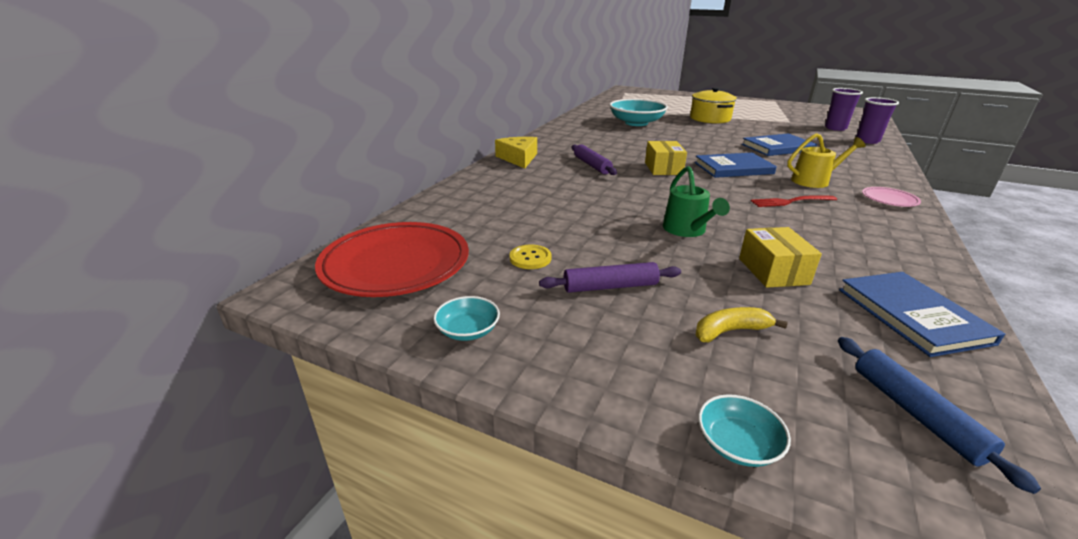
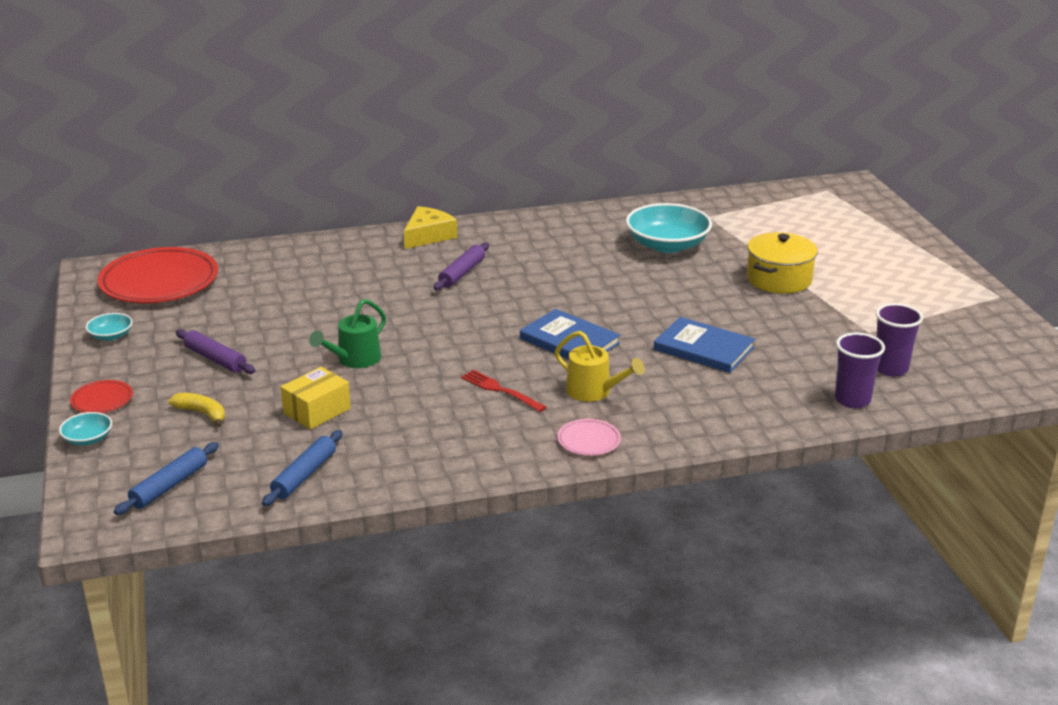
camera: 50 degrees right, 0 degrees up
yellow button [510,245,552,269] -> none
yellow box [645,141,687,175] -> none
blue book [839,272,1005,357] -> blue rolling pin [262,430,342,506]
none -> red plate [70,380,133,413]

